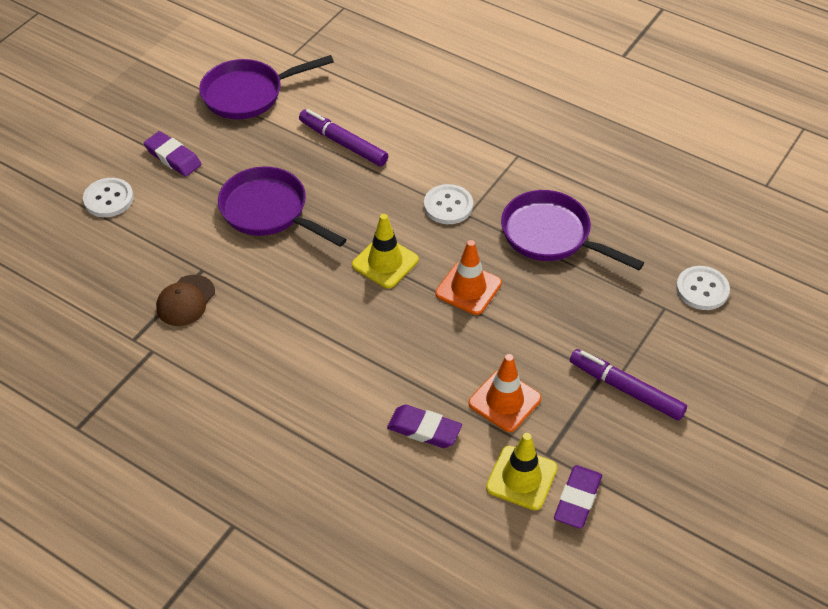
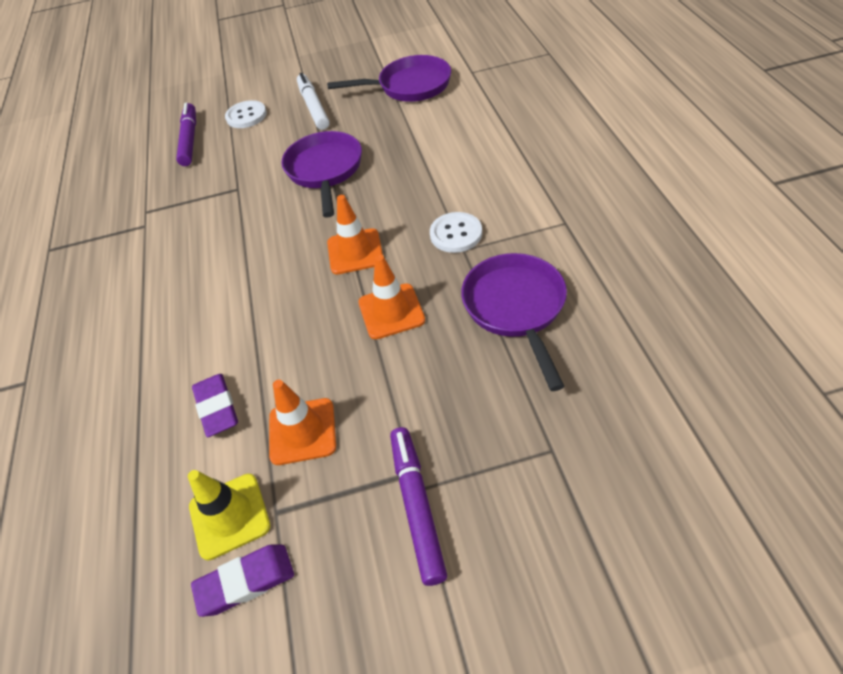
camera: 50 degrees right, 0 degrees up
purple eraser [144,131,202,177] -> white marker [297,73,330,130]
brown cap [156,275,215,326] -> none
purple pan [199,55,334,119] -> purple pan turned 150 degrees clockwise [327,55,451,102]
purple marker [299,109,388,166] -> purple marker moved to [176,103,196,166]
yellow traffic cone [352,214,419,288] -> orange traffic cone [327,195,383,275]
white button [676,266,730,310] -> none

